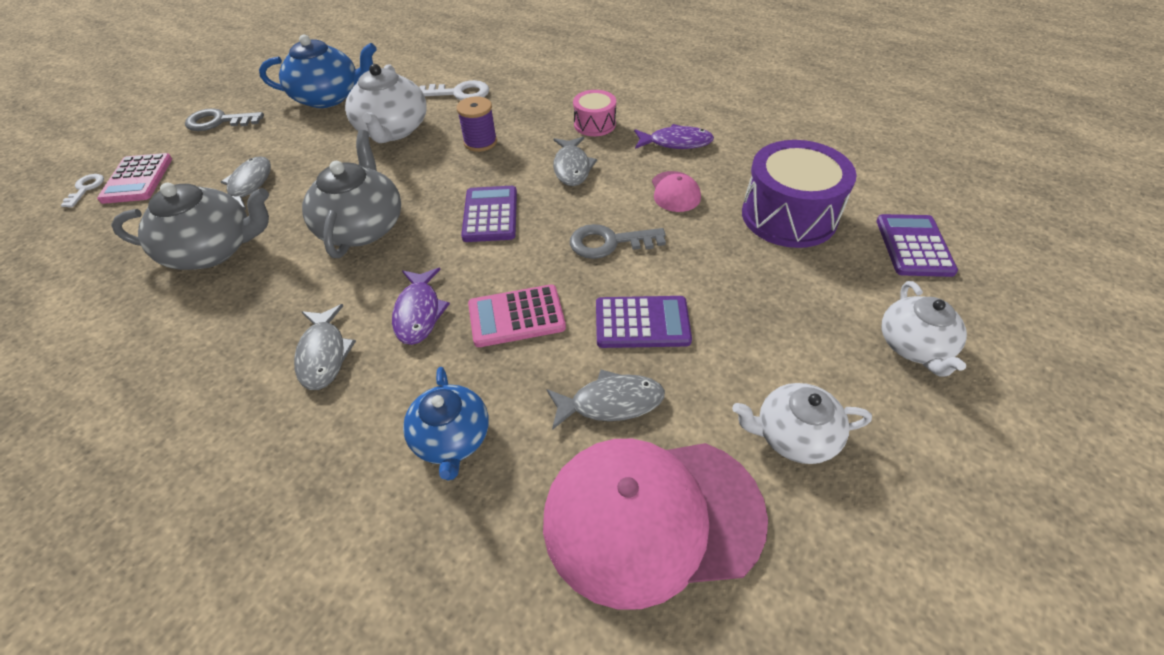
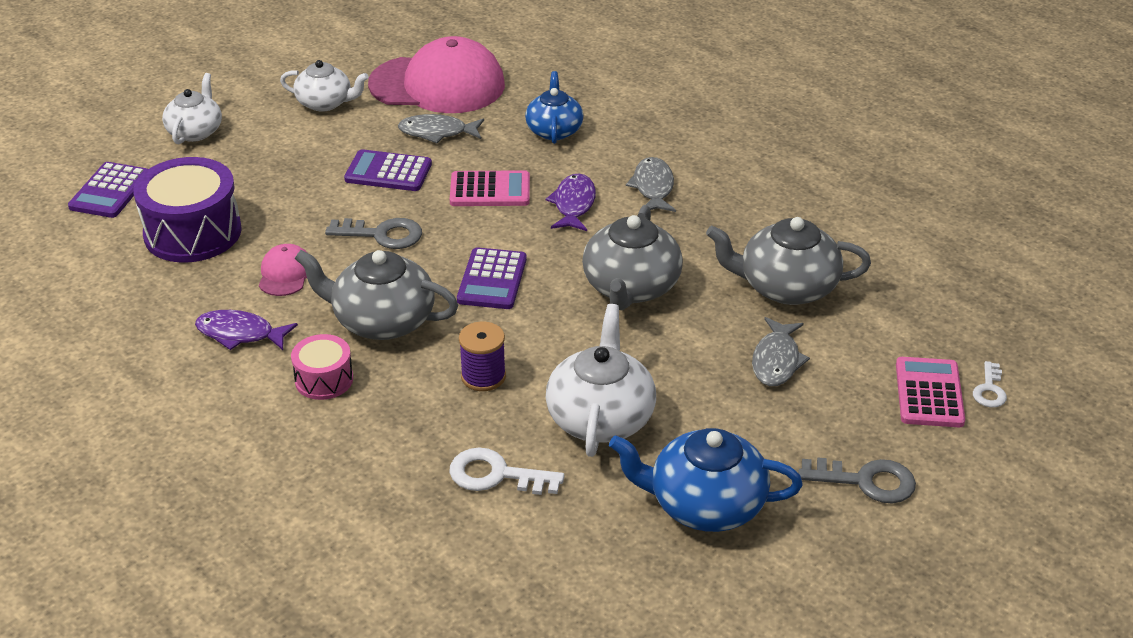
camera: 170 degrees left, 10 degrees down
grey fish [553,137,597,186] -> grey teapot [294,250,458,340]

